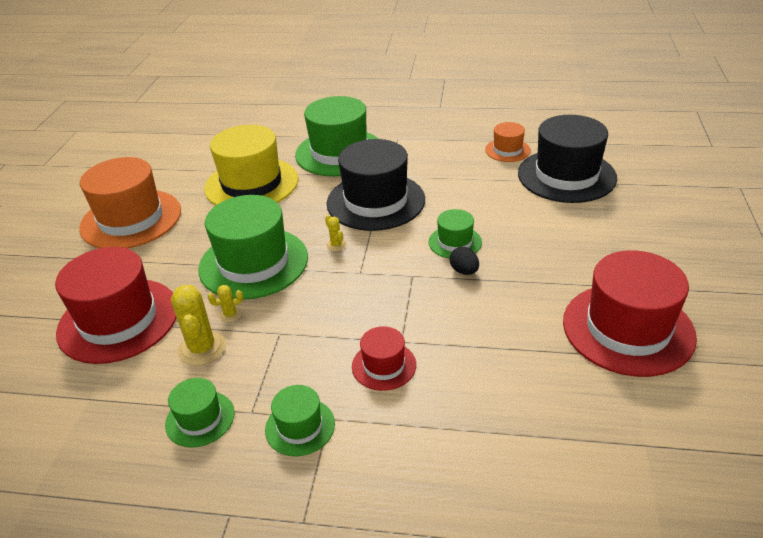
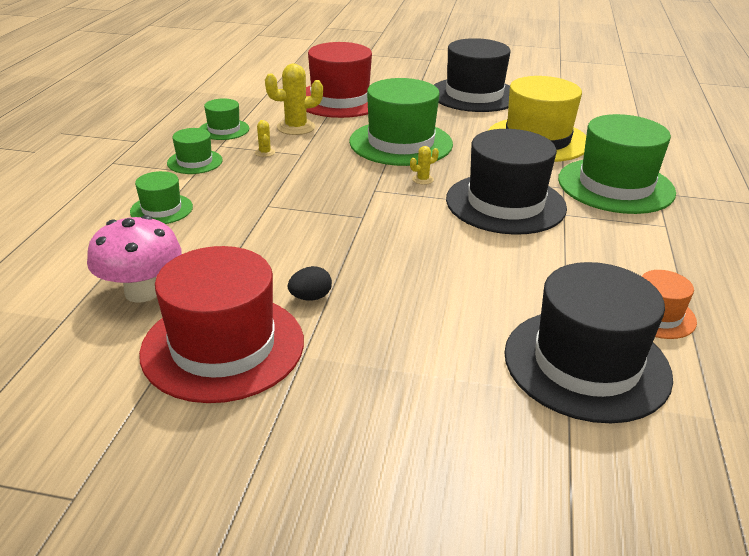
camera: 90 degrees right, 5 degrees down
orange hat [79,157,181,249] -> black hat [434,38,511,112]
yellow cactus [208,285,243,322] -> yellow cactus moved to [255,120,275,157]
red hat [352,326,416,391] -> none
green hat [429,209,482,259] -> green hat moved to [130,171,193,224]
black egg [450,247,479,275] -> black egg moved to [288,266,332,301]
none -> pink mushroom [87,215,182,303]

